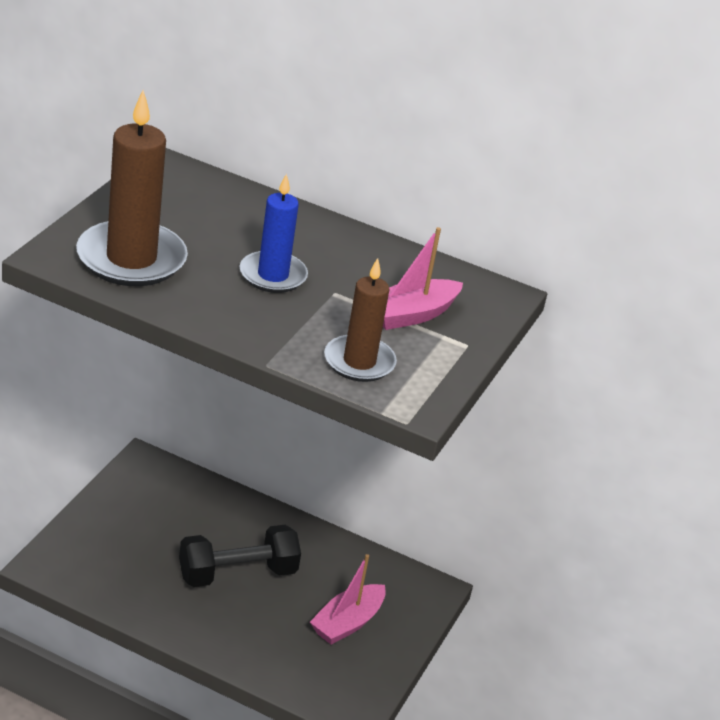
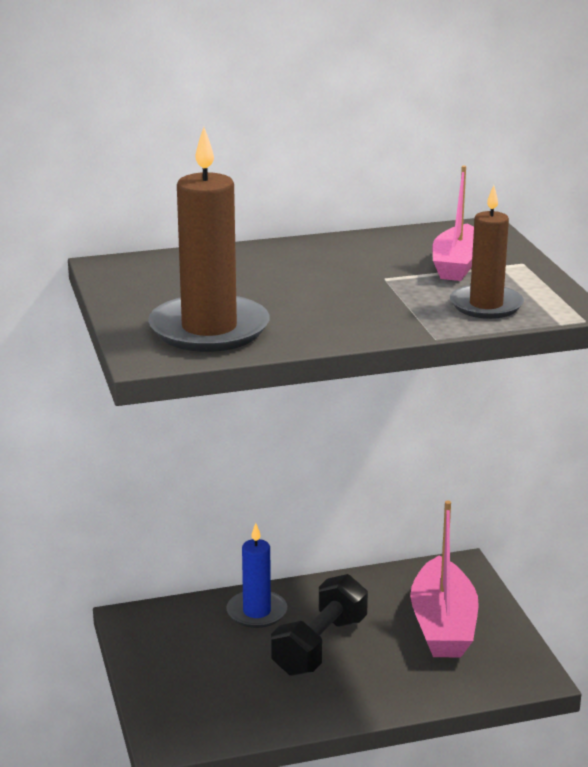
camera: 35 degrees left, 10 degrees down
blue candle [239,173,308,293] -> blue candle moved to [226,523,287,628]
pink boat [310,554,386,645] -> pink boat [410,501,479,657], size x1.50

